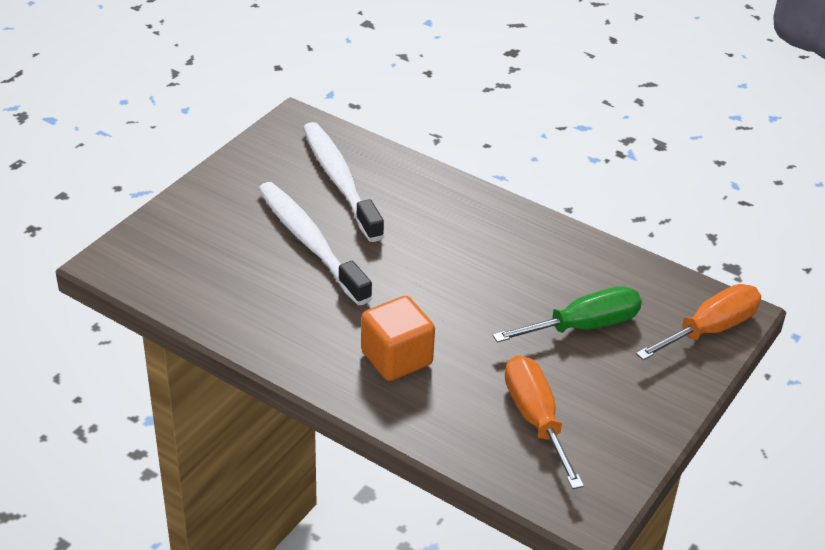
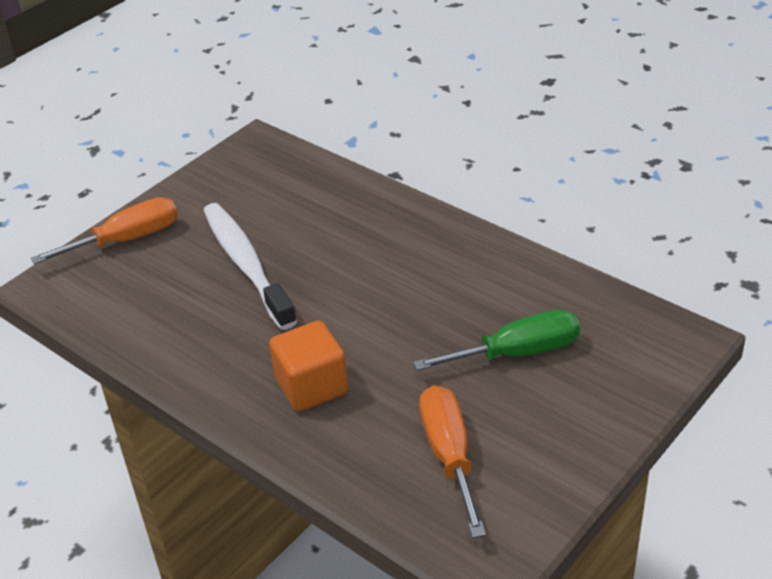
camera: 10 degrees right, 0 degrees up
white toothbrush [303,122,384,242] -> none
orange screwdriver [636,284,761,360] -> orange screwdriver moved to [31,197,178,264]

